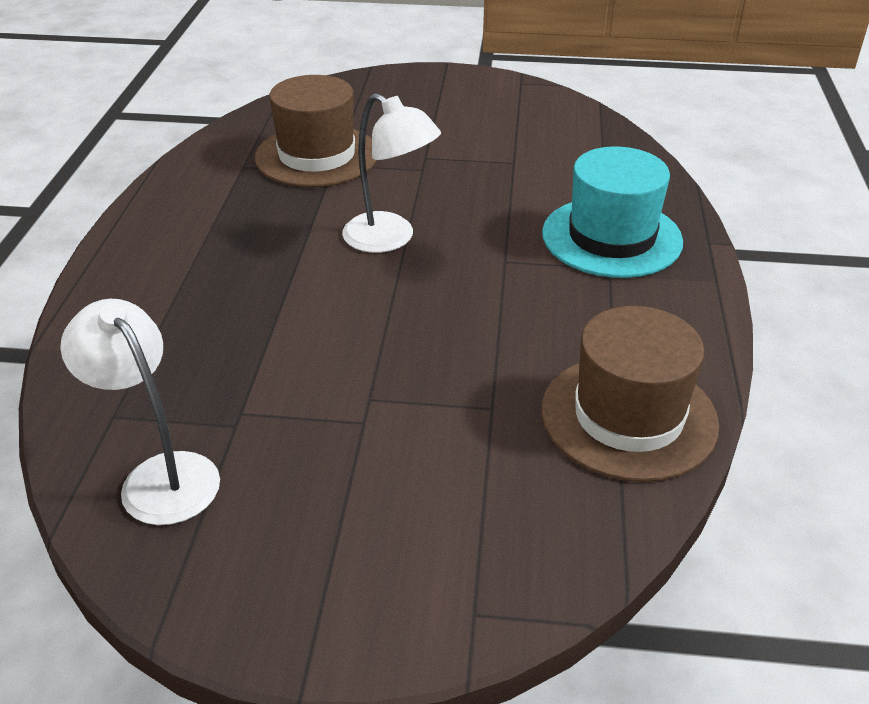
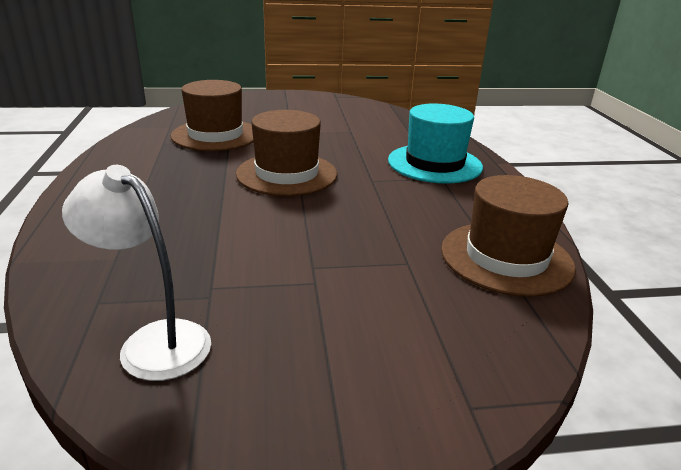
camera: 15 degrees left, 10 degrees down
white lamp [342,93,441,253] -> brown hat [236,110,337,196]

